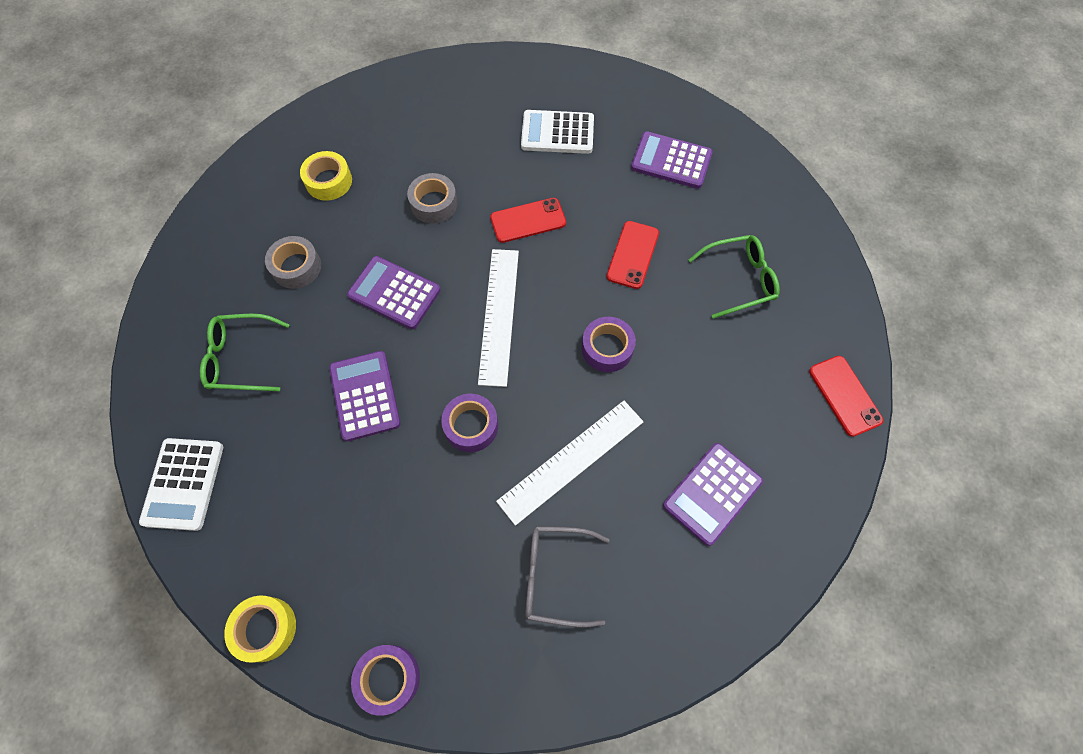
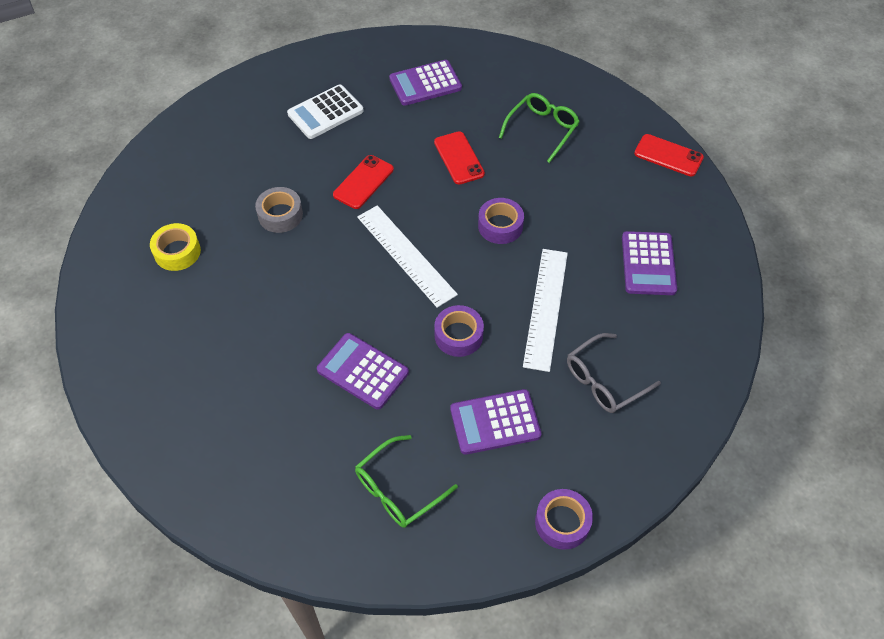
camera: 40 degrees left, 10 degrees down
white calculator [139,438,223,531] -> none
green glasses [200,314,289,391] -> green glasses moved to [355,435,458,528]
yellow tape [224,596,296,662] -> none
grey tape [265,236,321,289] -> none
purple calculator [347,256,440,329] -> purple calculator moved to [450,389,541,455]

